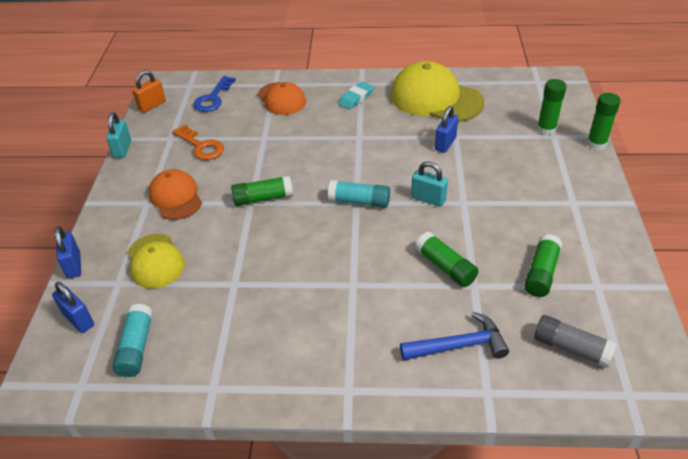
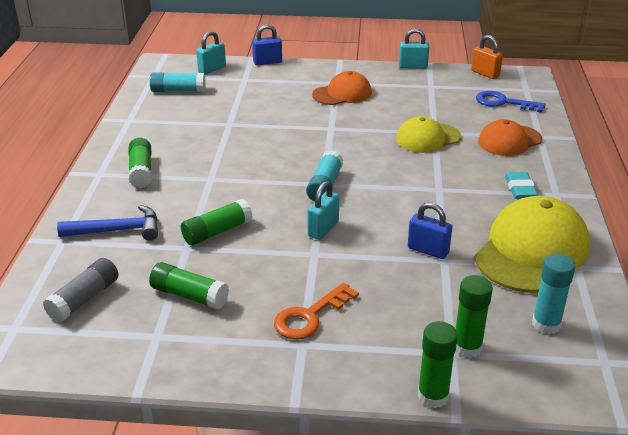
camera: 90 degrees right, 10 degrees down
blue padlock [52,282,94,333] -> turquoise padlock [196,31,226,74]
yellow cap [127,234,185,288] -> yellow cap moved to [396,116,461,153]
orange key [172,124,224,160] -> orange key moved to [274,282,359,340]
green glue stick [231,176,293,206] -> green glue stick moved to [128,138,152,188]
turquoise eraser [338,82,373,110] -> turquoise eraser turned 45 degrees clockwise [505,172,538,199]
blue hammer [400,312,509,360] -> blue hammer turned 90 degrees counterclockwise [57,205,158,241]
none -> turquoise glue stick [532,254,575,334]

